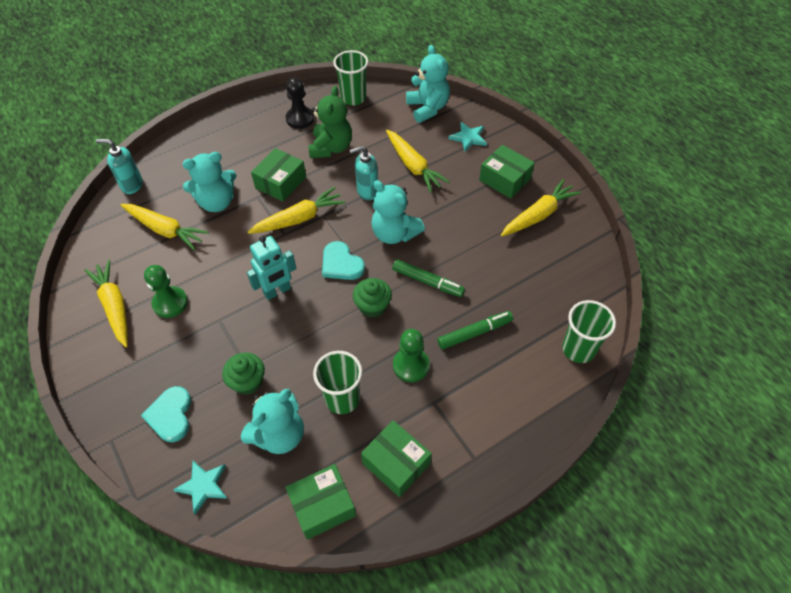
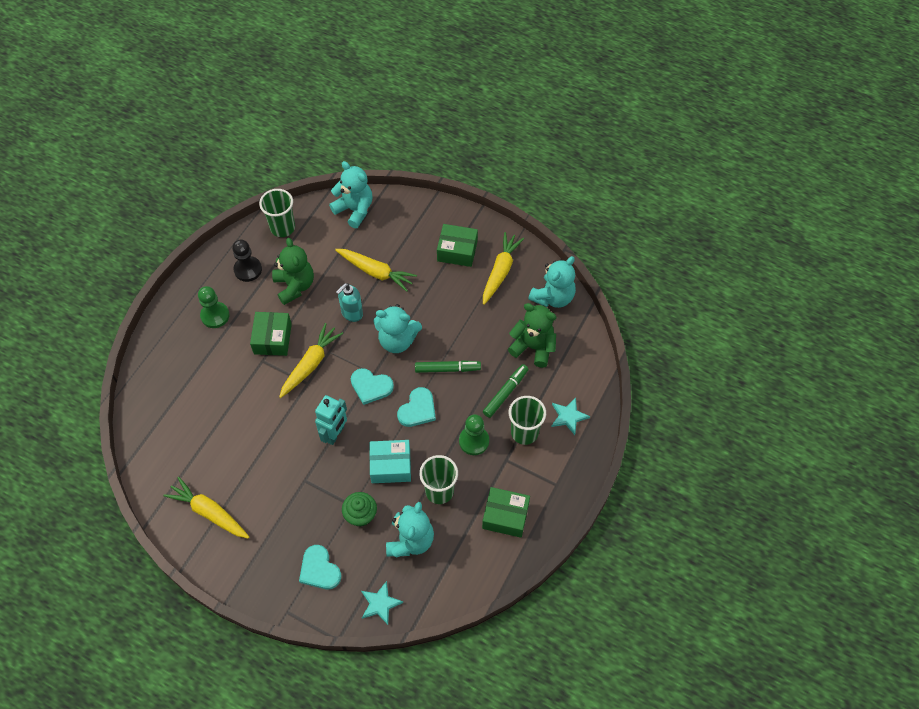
camera: 30 degrees left, 5 degrees up
turquoise soap dispenser [96,139,143,194] -> none
yellow carrot [121,204,209,250] -> none
green pawn [144,265,188,318] -> green pawn moved to [198,286,230,328]
turquoise teddy bear [182,152,237,212] -> turquoise teddy bear moved to [528,256,576,308]
green box [286,464,356,540] -> none
green cupcake [353,278,392,318] -> turquoise heart [397,387,436,427]
turquoise star [449,122,487,152] -> turquoise star moved to [551,398,590,435]
green cup [562,300,616,363] -> green cup moved to [509,396,546,445]
none -> turquoise box [369,440,411,483]
none -> green teddy bear [508,303,556,368]

